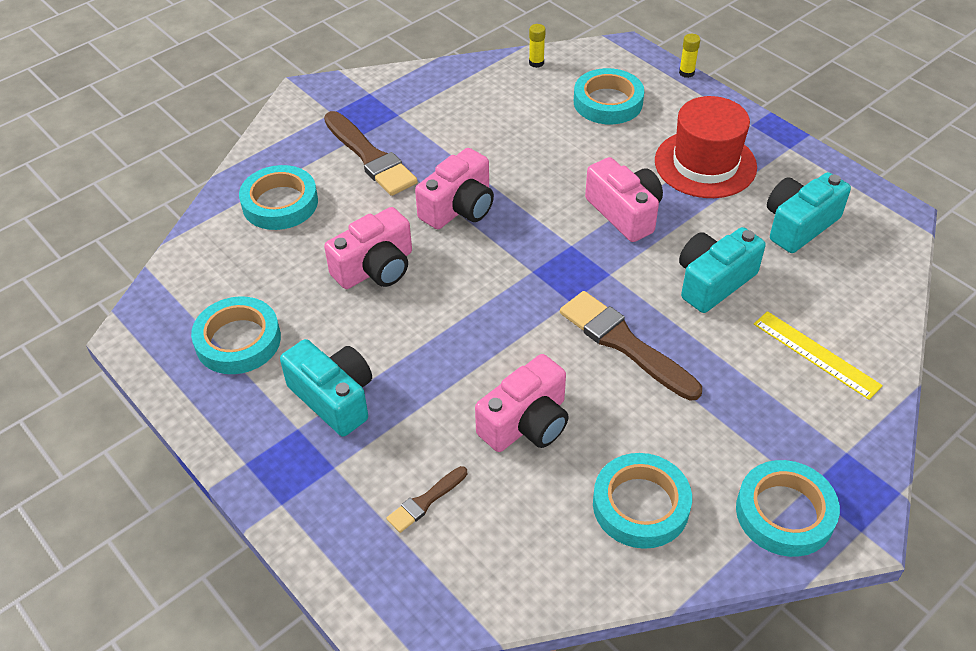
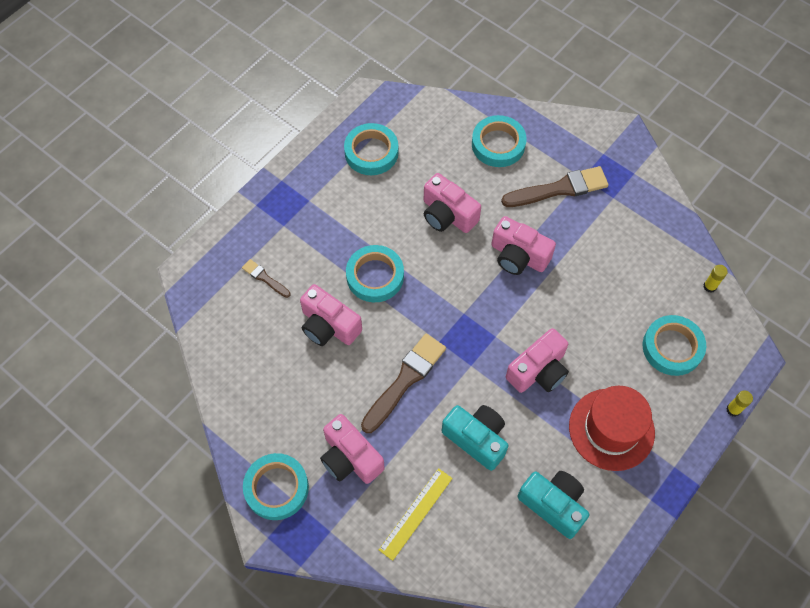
camera: 80 degrees right, 15 degrees up
turquoise camera [280,339,372,437] -> none
brown brush [324,111,418,196] -> brown brush turned 150 degrees counterclockwise [501,166,609,207]
turquoise tape [593,453,692,549] -> turquoise tape moved to [346,245,404,302]
none -> pink camera [320,414,385,484]

